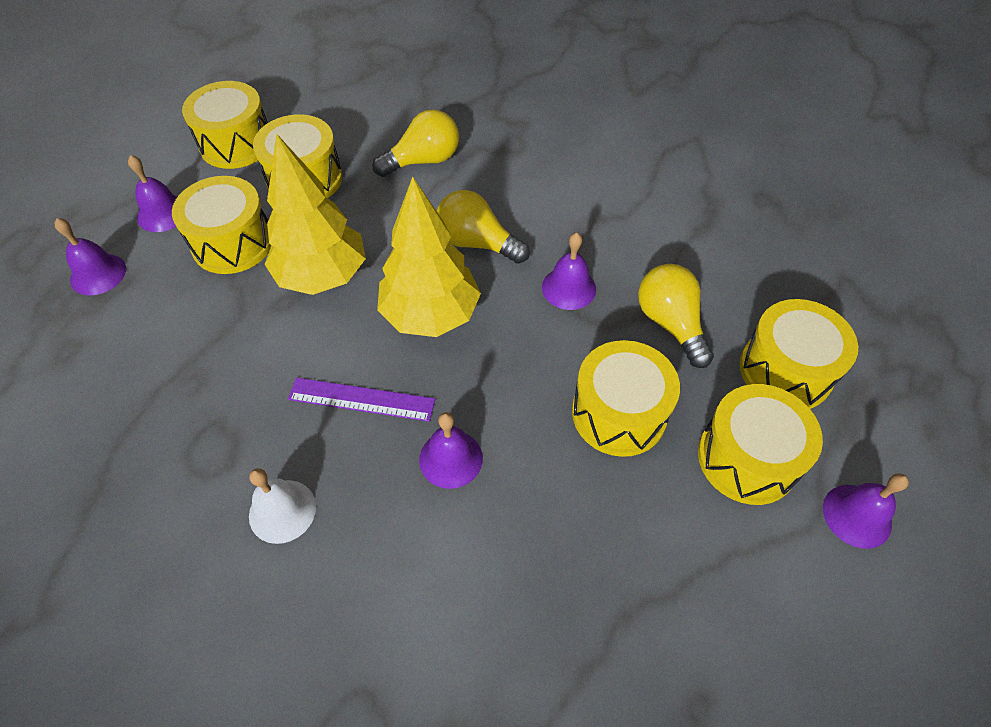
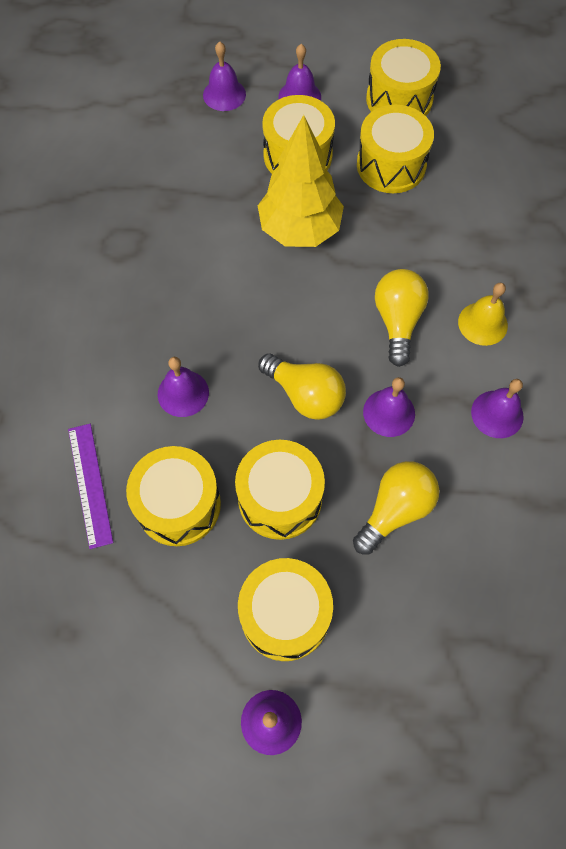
camera: 65 degrees right, 10 degrees up
white bell [249,468,316,544] -> none
purple ruler [288,377,435,422] -> purple ruler moved to [68,424,114,549]
yellow light bulb [372,109,459,177] -> yellow light bulb moved to [258,353,346,420]
yellow tree [377,177,481,337] -> none
yellow drum [740,299,858,409] -> yellow drum moved to [126,446,221,546]
none -> yellow bell [458,283,508,346]
none -> purple bell [471,379,524,438]

